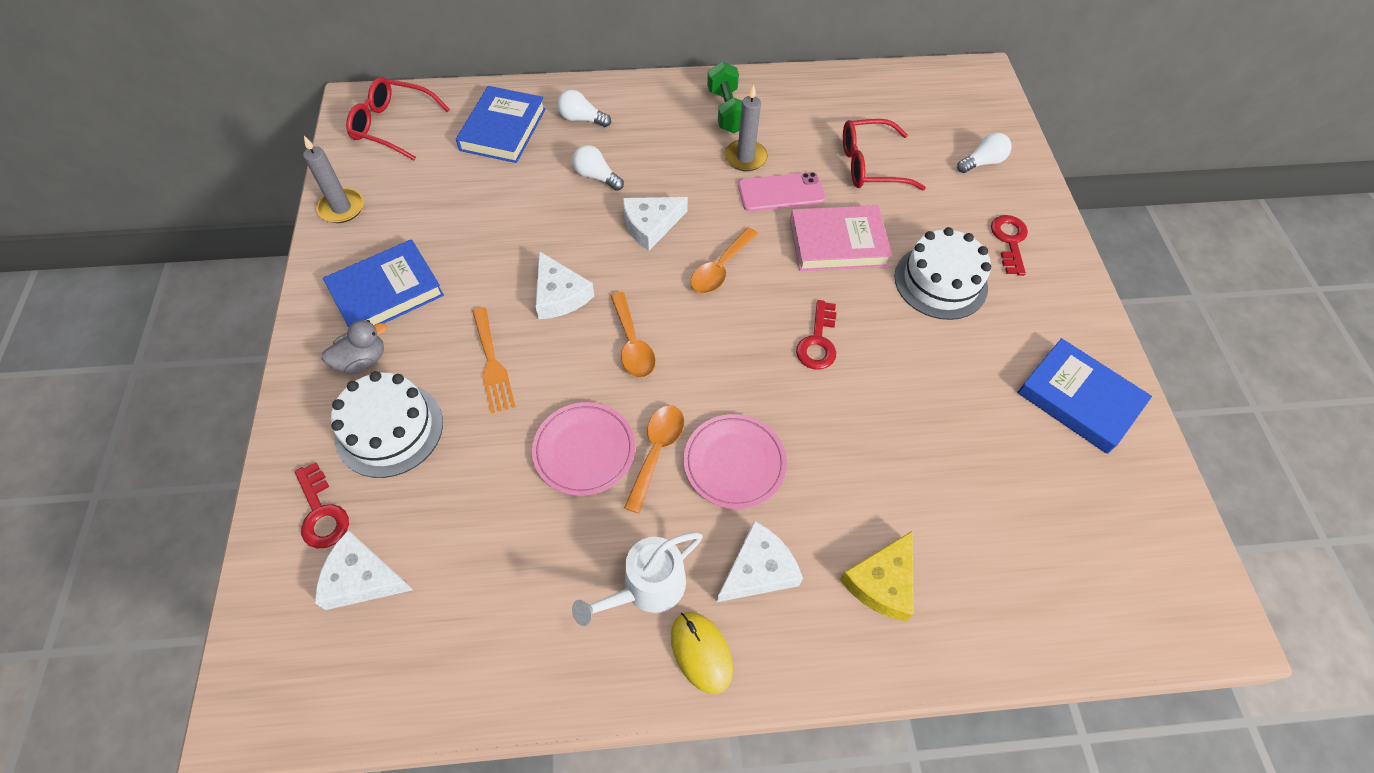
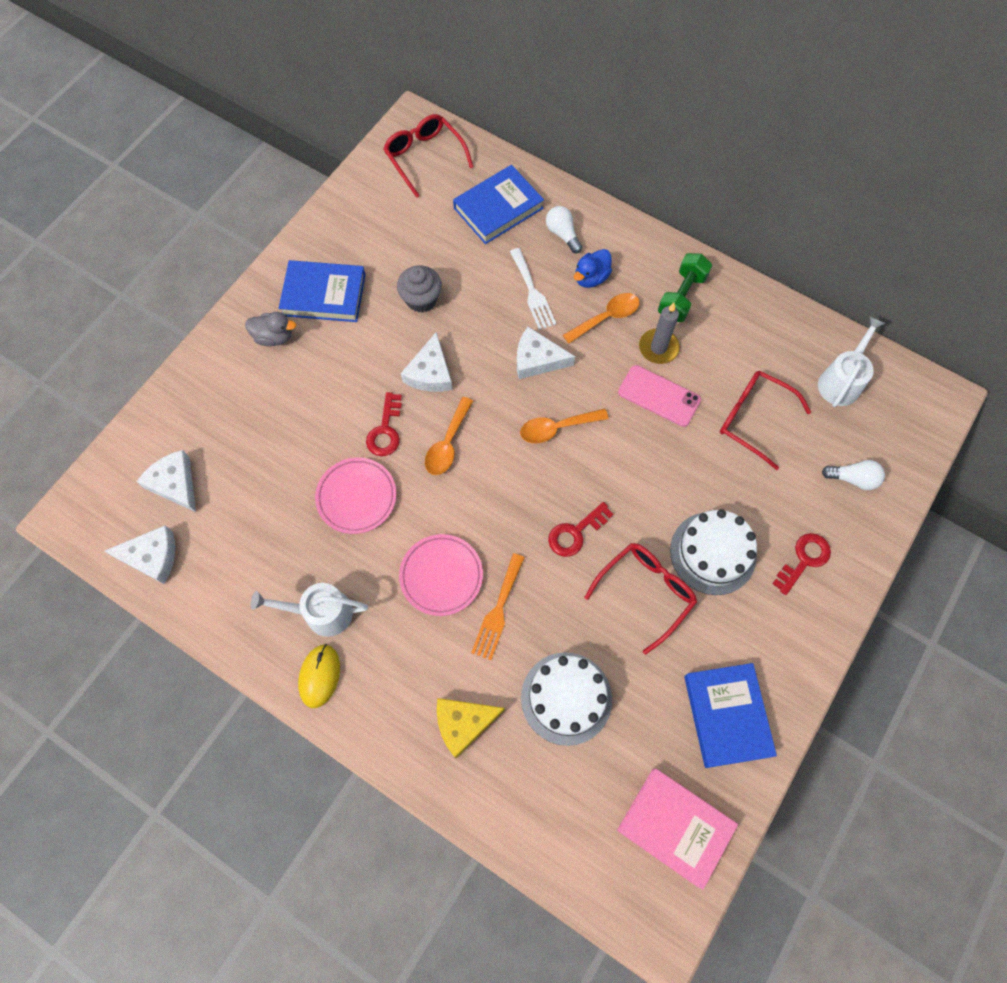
camera: 40 degrees right, 10 degrees up
red key [295,462,349,548] -> red key moved to [366,392,402,456]
grey candle [303,136,364,223] -> none
white cake [331,371,443,478] -> white cake moved to [521,652,612,746]
orange fork [472,307,516,414] -> orange fork moved to [471,553,525,660]
white light bulb [572,145,624,191] -> white fork [510,248,556,330]
orange spoon [624,405,684,514] -> orange spoon moved to [563,293,639,344]
white cheese [717,521,803,602] -> white cheese moved to [105,525,175,584]
pink book [790,205,892,271] -> pink book moved to [617,768,738,890]
none -> grey cupcake [397,265,442,313]
none -> blue duck [574,249,612,288]
none -> red glasses [584,543,697,654]
none -> white watering can [818,317,885,407]

